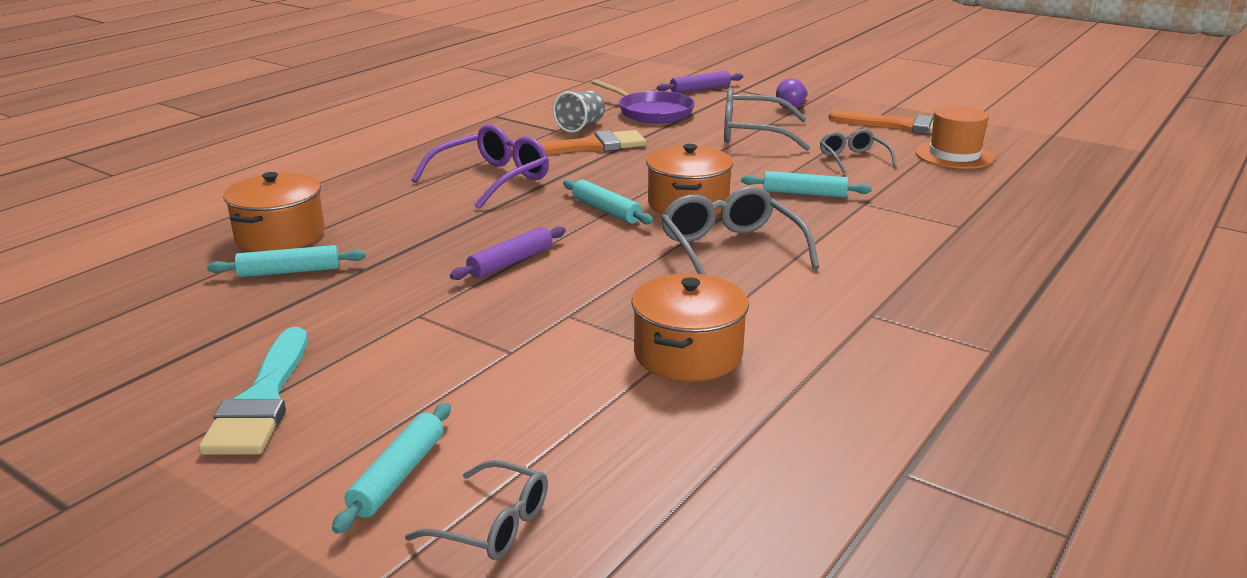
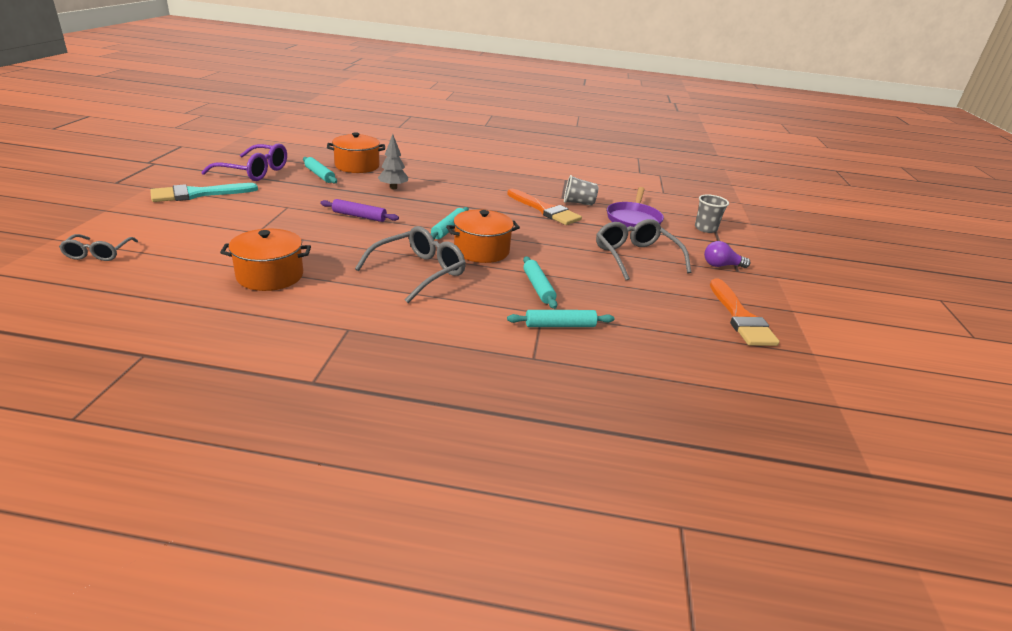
camera: 60 degrees right, 5 degrees up
turquoise rolling pin [332,403,451,534] -> turquoise rolling pin moved to [507,310,615,327]
purple glasses [411,124,549,209] -> purple glasses moved to [201,143,287,181]
purple rolling pin [657,71,743,93] -> grey cup [695,194,729,233]
grey glasses [820,129,897,173] -> none
orange hat [915,105,995,169] -> none
none -> grey tree [378,134,408,189]

